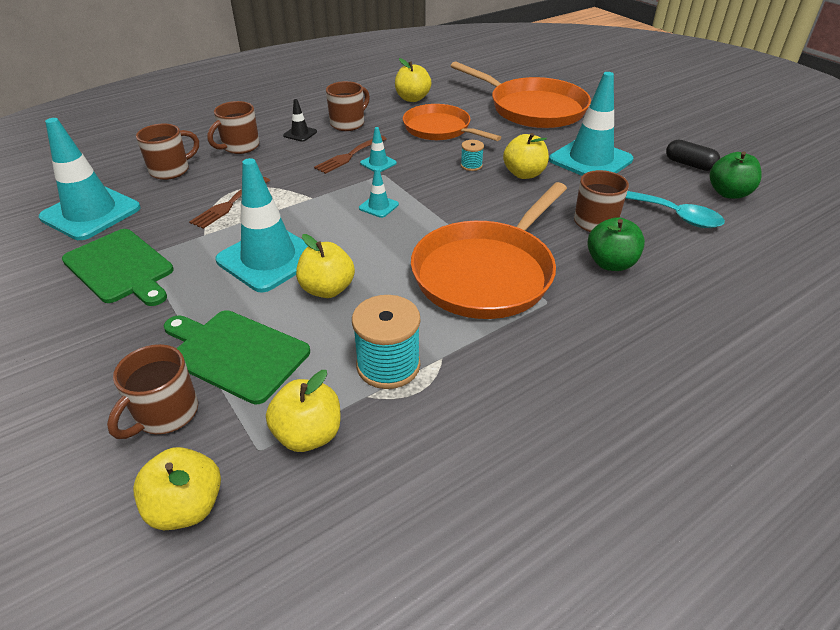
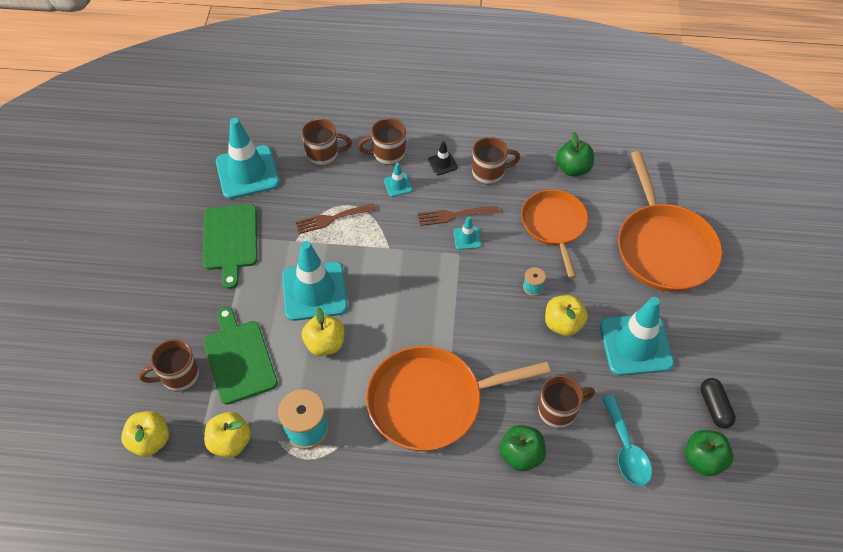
camera: 40 degrees right, 15 degrees up
turquoise traffic cone [359,168,399,218] -> turquoise traffic cone moved to [384,163,413,197]
yellow apple [395,58,432,102] -> green apple [556,132,594,176]

